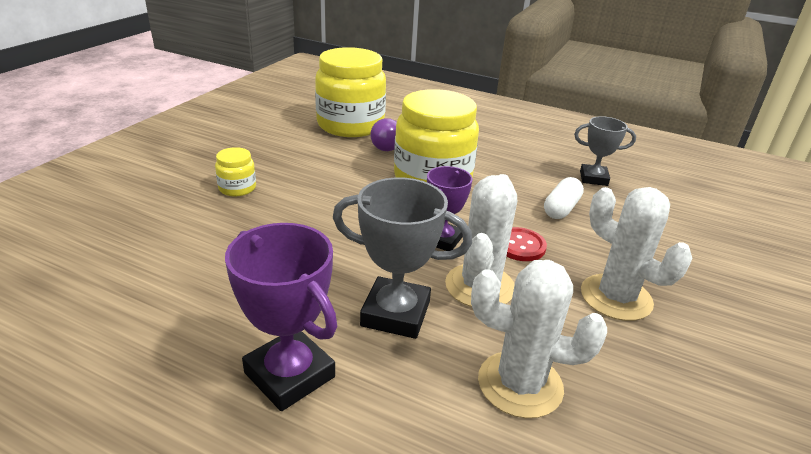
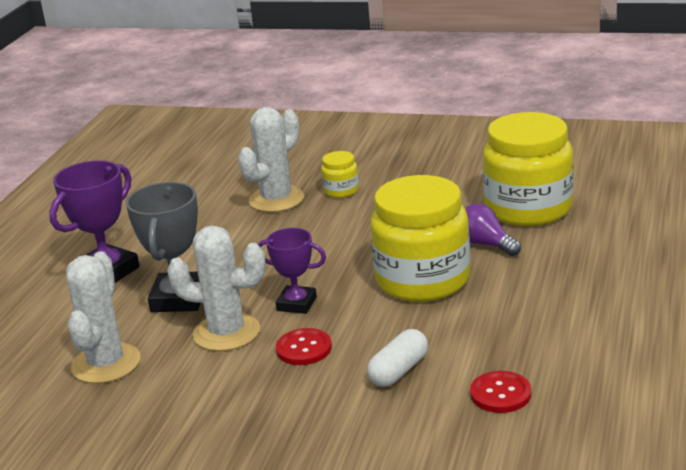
camera: 85 degrees right, 5 degrees down
white capsule [544,177,584,219] -> white capsule turned 75 degrees counterclockwise [367,329,428,387]
grey trophy [574,116,636,186] -> red button [470,371,531,413]
white cactus [581,187,692,321] -> white cactus moved to [238,107,304,212]

